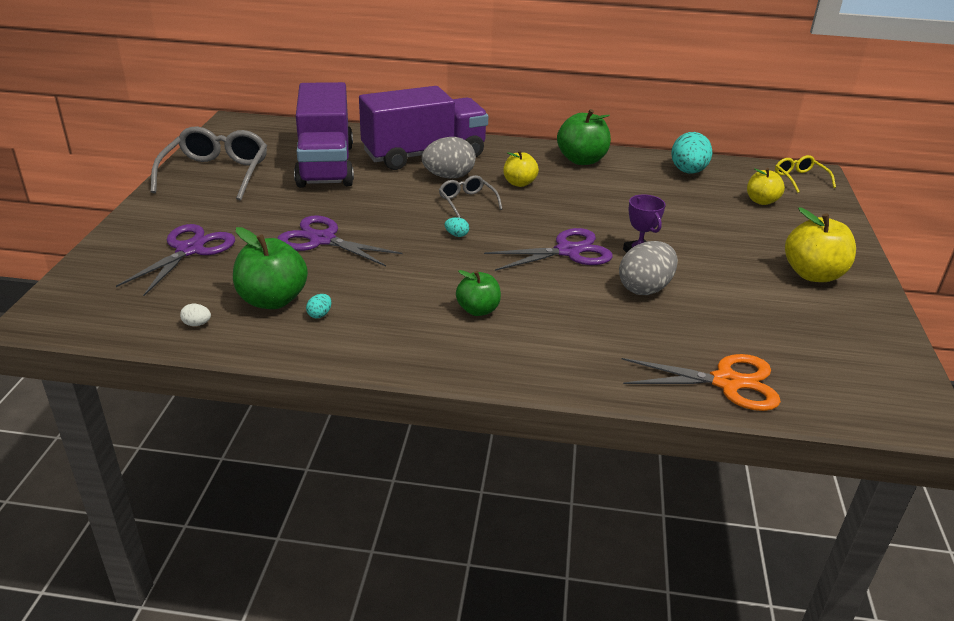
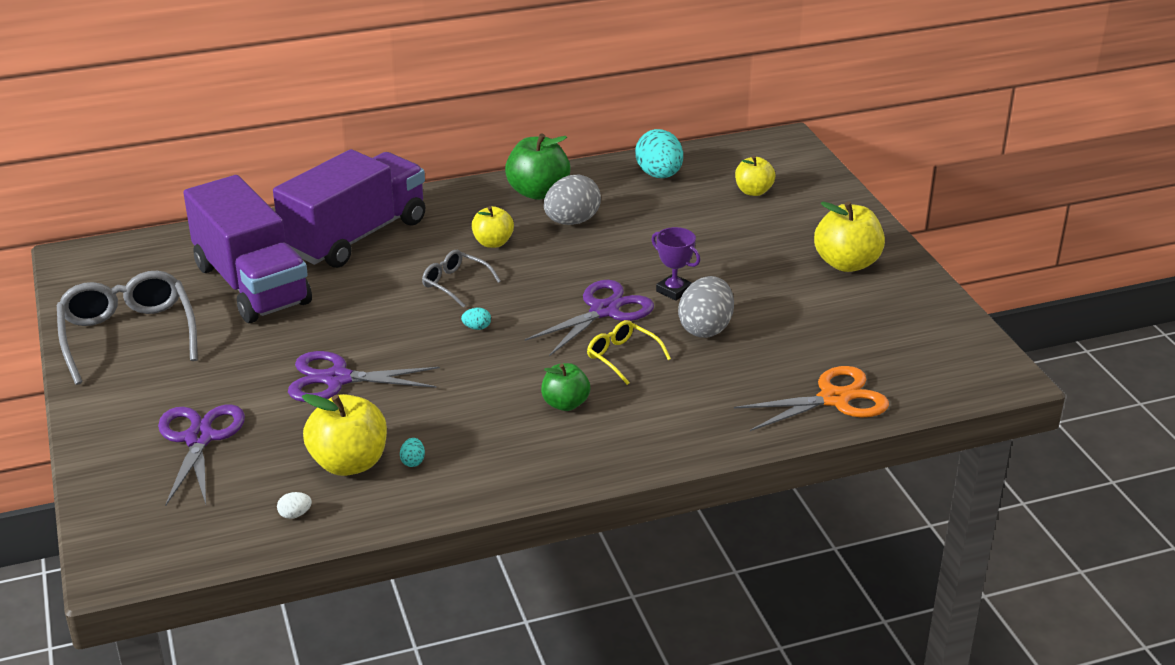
camera: 25 degrees left, 0 degrees up
green apple [233,227,308,309] -> yellow apple [302,394,387,476]
grey egg [422,137,476,178] -> grey egg moved to [544,174,601,225]
yellow glasses [775,155,836,193] -> yellow glasses moved to [587,320,671,385]

